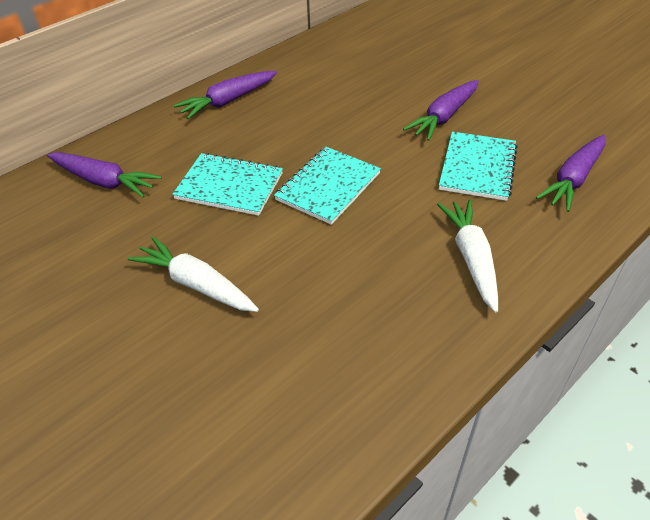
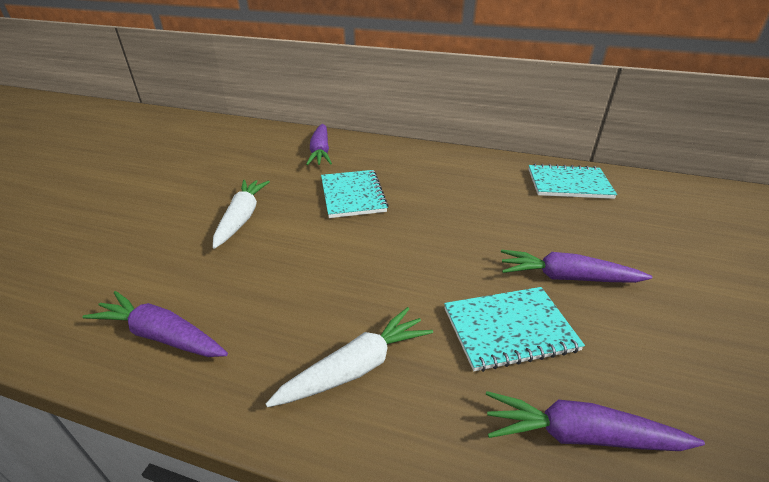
camera: 60 degrees right, 10 degrees down
purple carrot [173,71,277,119] -> purple carrot moved to [82,291,228,357]
turquoise notebook [274,147,381,225] -> turquoise notebook moved to [528,164,617,199]

